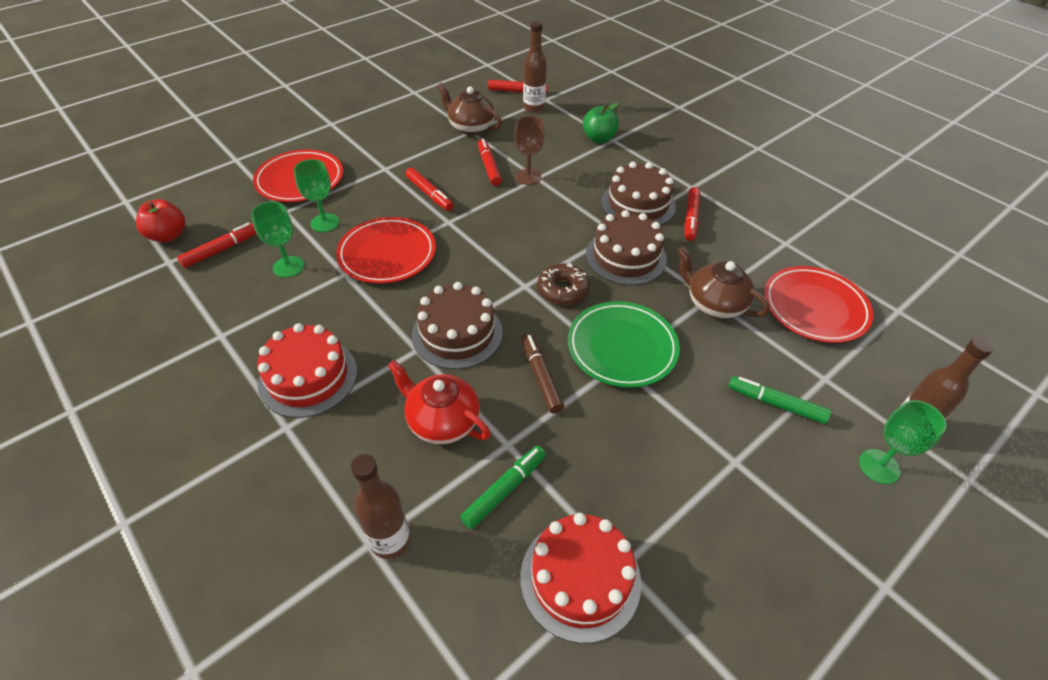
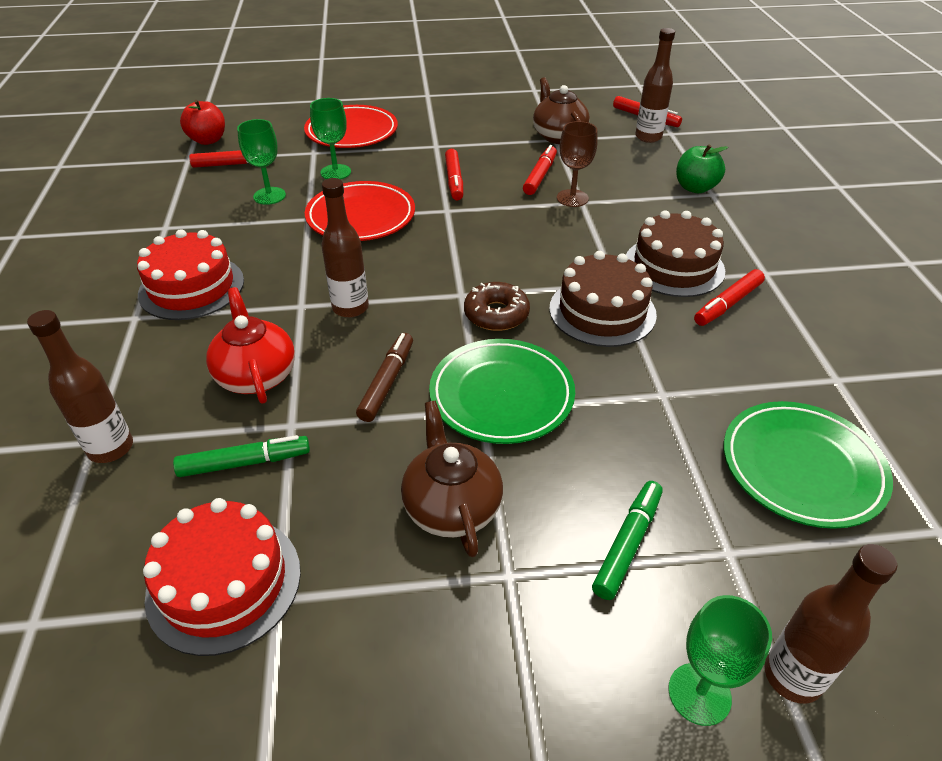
camera: 35 degrees right, 5 degrees down
brown cake [412,282,503,369] -> brown bottle [321,178,369,318]
brown teapot [677,247,770,319] -> brown teapot moved to [401,401,503,557]
green marker [728,376,831,424] -> green marker turned 60 degrees clockwise [592,481,663,600]
red plate [764,266,874,343] -> green plate [724,401,893,529]

